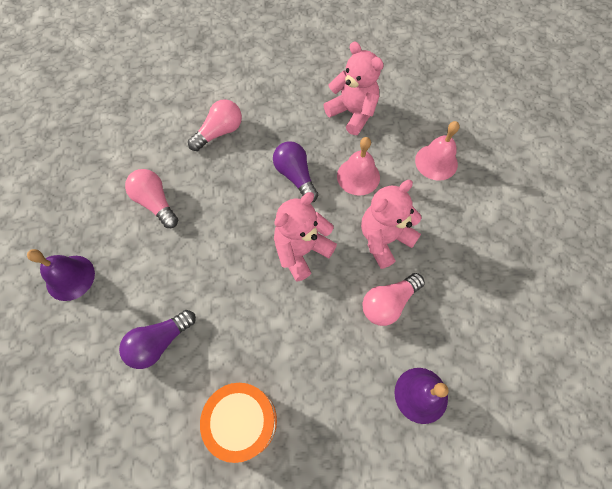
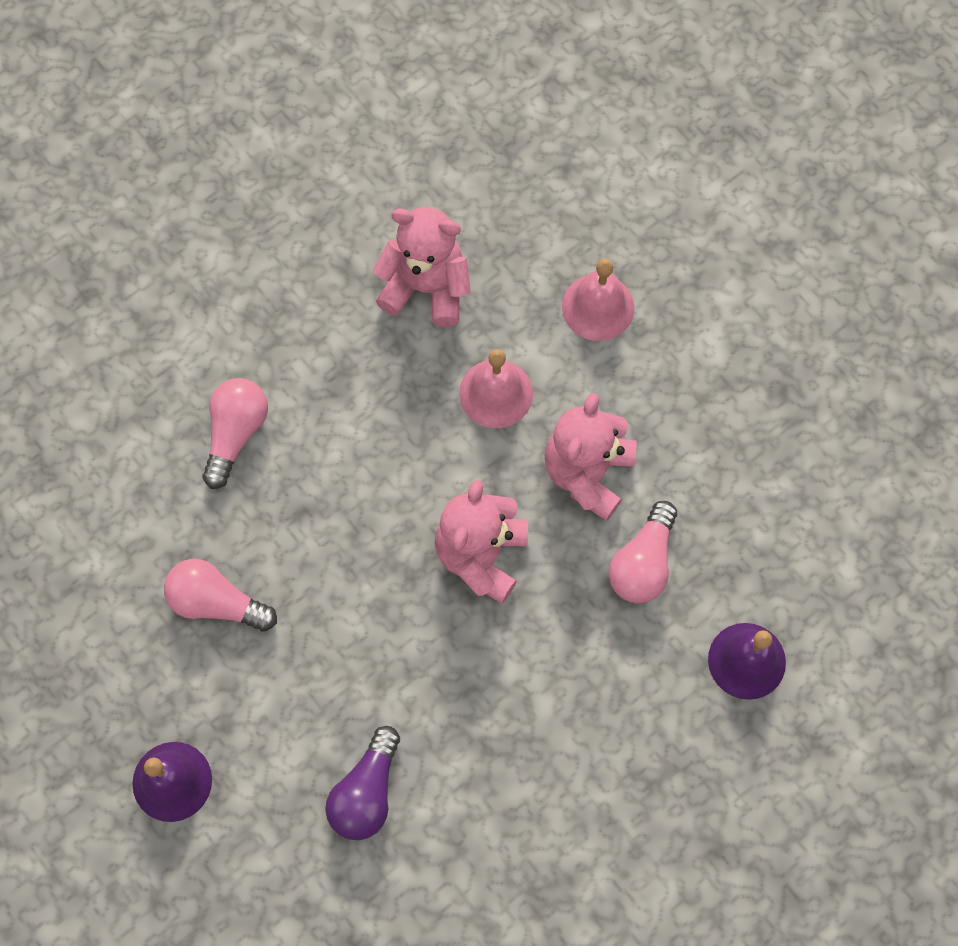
camera: 30 degrees left, 5 degrees up
orange drum [200,383,277,463] -> none
purple light bulb [273,141,318,203] -> none

